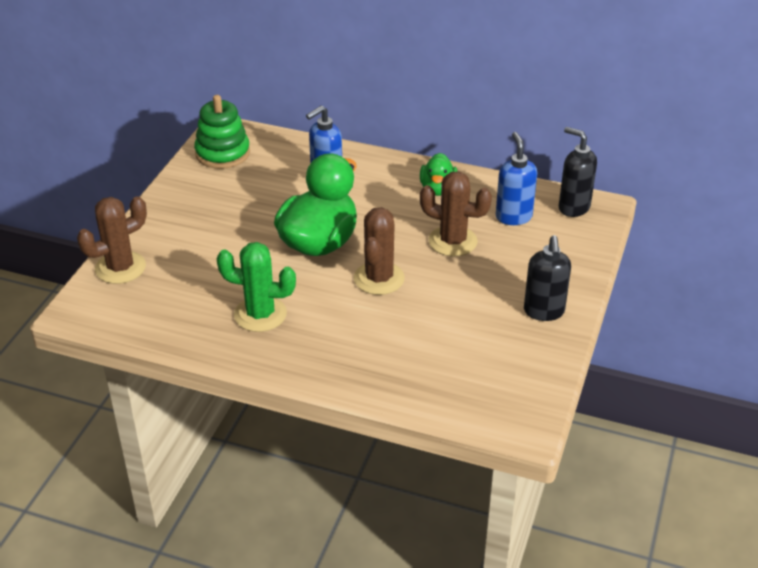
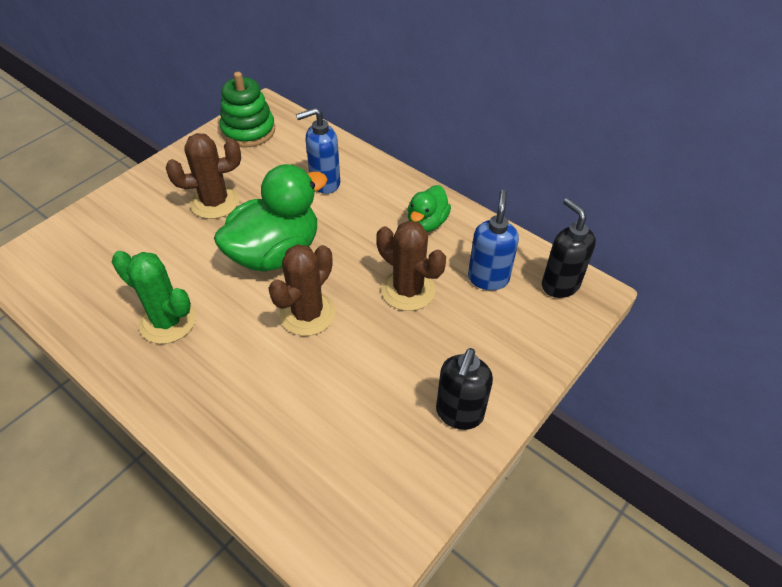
camera: 20 degrees right, 10 degrees up
brown cactus [77,196,147,284] -> brown cactus moved to [166,133,241,219]

